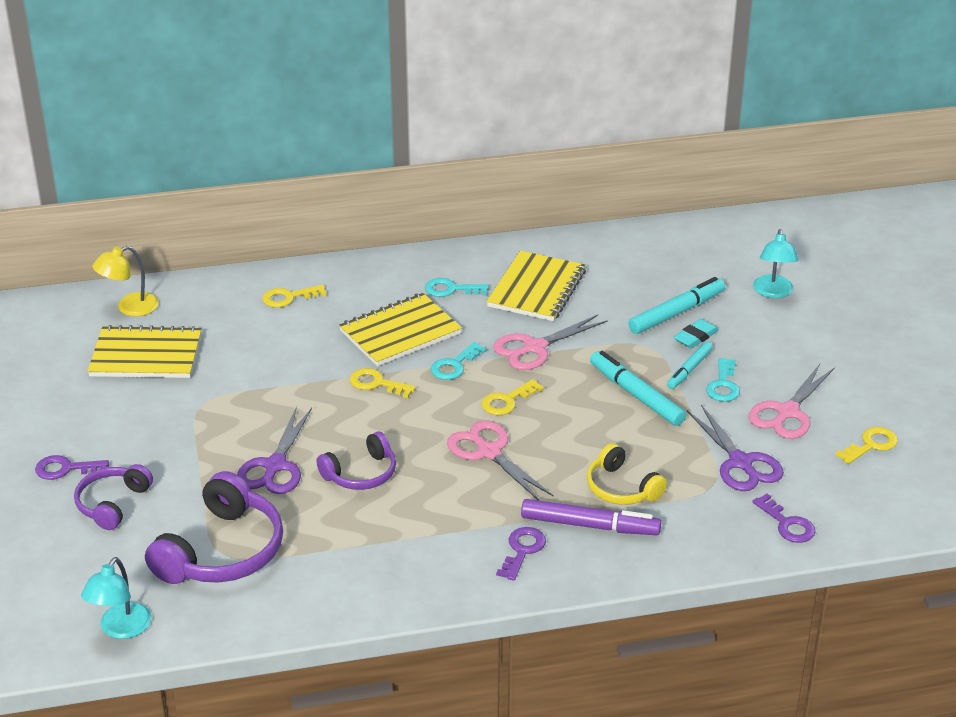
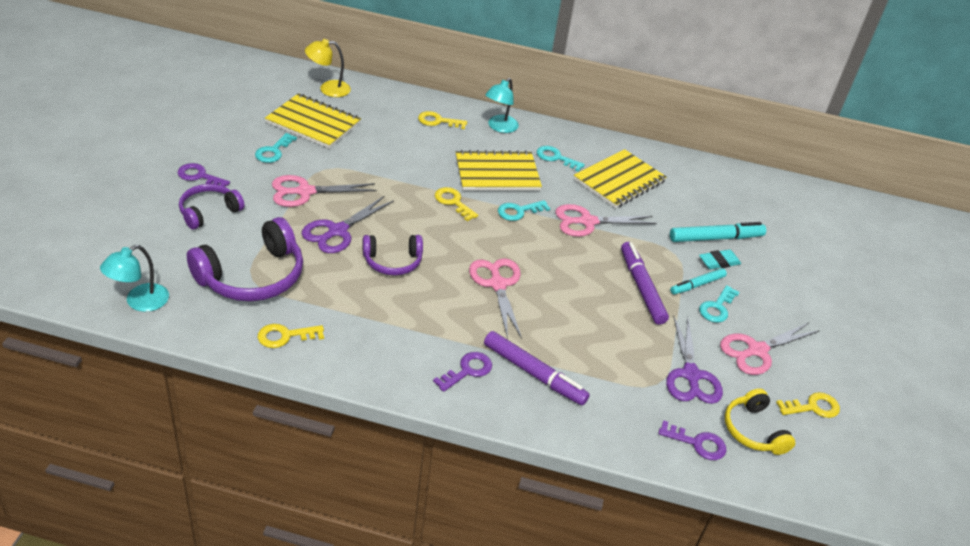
camera: 20 degrees right, 5 degrees up
yellow key [481,379,544,415] -> yellow key moved to [258,324,324,348]
yellow headphones [587,443,667,505] -> yellow headphones moved to [725,388,795,455]
turquoise marker [590,351,686,426] -> purple marker [621,242,669,324]
purple key [752,494,816,543] -> purple key turned 60 degrees counterclockwise [658,420,726,460]
turquoise lamp [753,229,798,298] -> turquoise lamp moved to [485,78,519,133]
none -> turquoise key [255,133,297,163]
none -> pink scissors [272,175,377,207]

